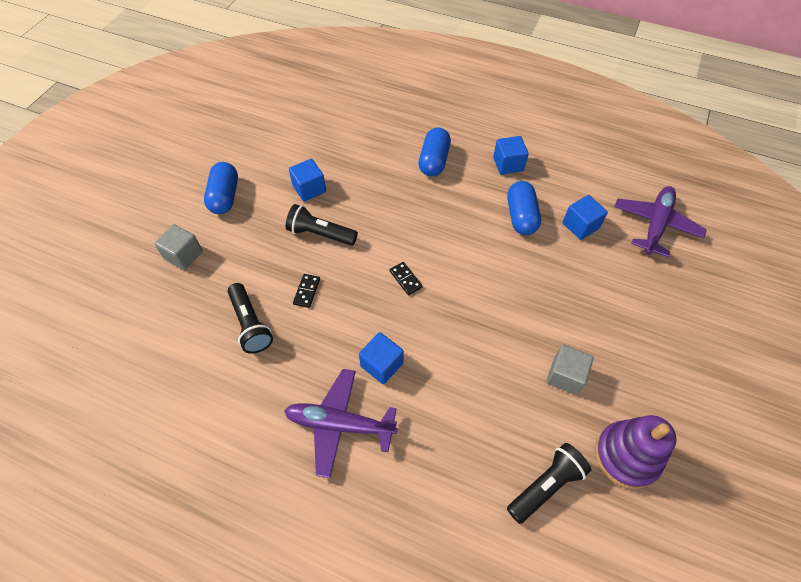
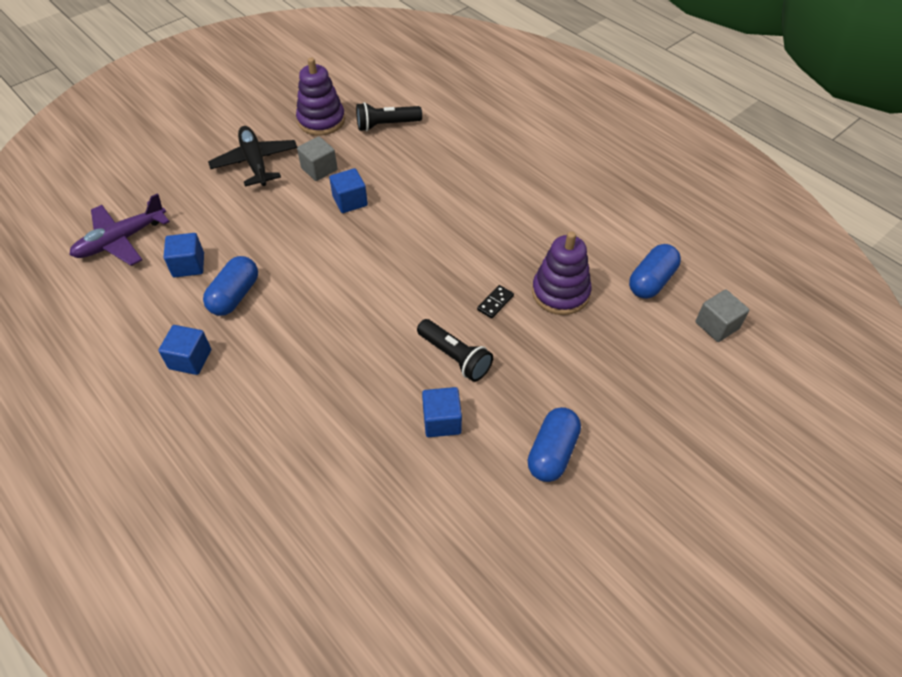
camera: 155 degrees left, 5 degrees down
grey cube [154,224,203,270] -> grey cube moved to [696,290,749,342]
black flashlight [228,283,273,354] -> purple stacking toy [532,231,592,315]
purple plane [284,369,397,478] -> none
blue cube [359,332,404,384] -> blue cube moved to [329,168,368,213]
black domino [390,262,423,295] -> none
blue capsule [418,128,451,176] -> blue capsule moved to [629,244,681,299]
none -> black plane [208,126,297,187]

